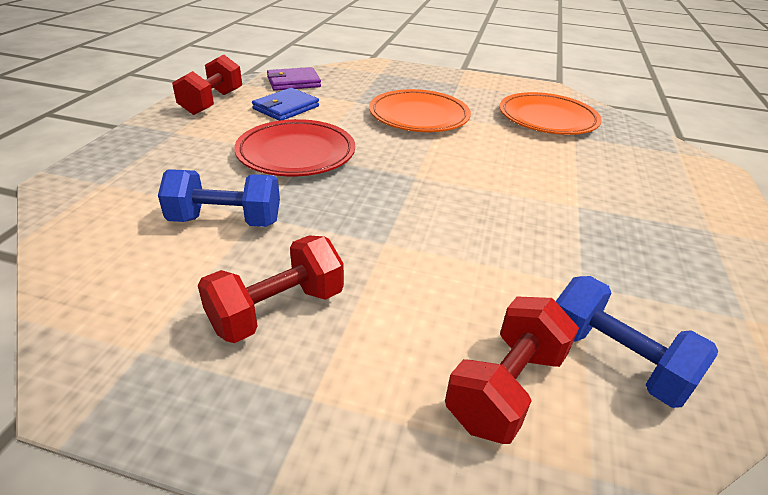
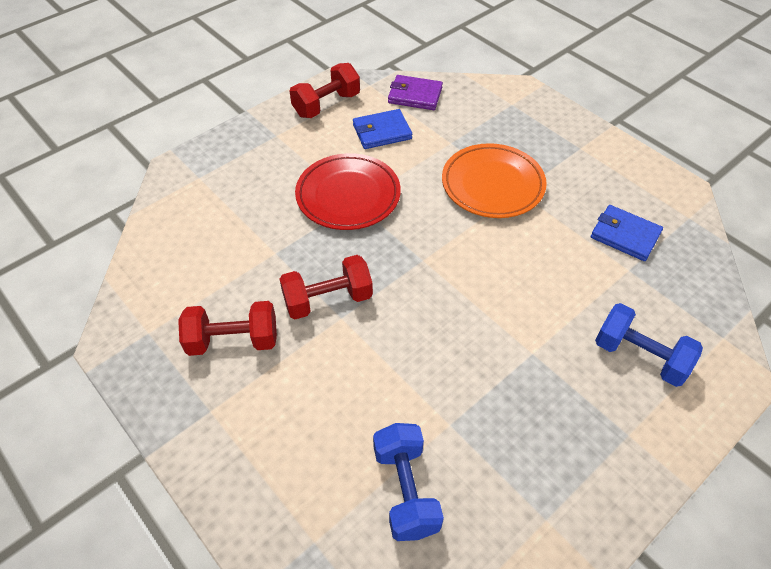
camera: 35 degrees right, 15 degrees up
blue dumbbell [158,169,280,227] -> blue dumbbell moved to [595,303,703,387]
red dumbbell [445,296,579,444] -> red dumbbell moved to [280,255,373,319]
orange plate [499,92,602,135] -> blue wallet [591,205,663,261]

